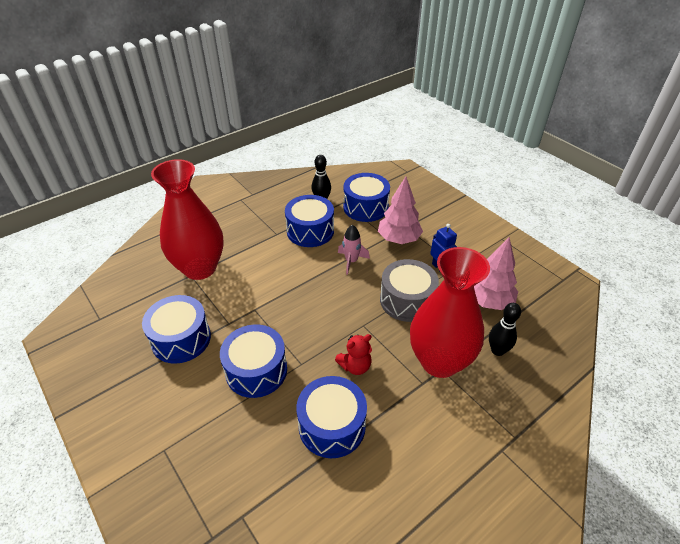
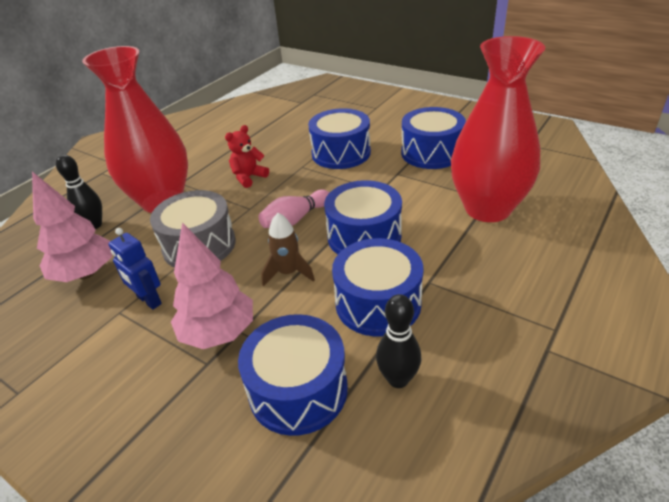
camera: 165 degrees right, 5 degrees down
blue drum [296,376,367,458] -> blue drum moved to [324,180,402,254]
pink rocket [338,225,370,275] -> brown rocket [261,213,315,286]
none -> pink bowling pin [258,189,329,228]

